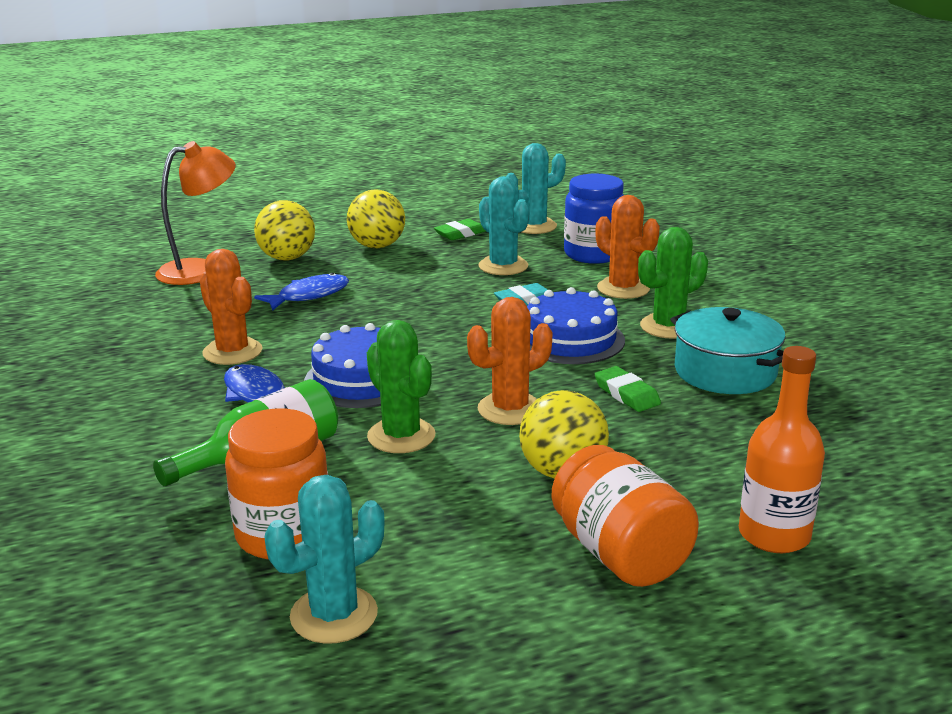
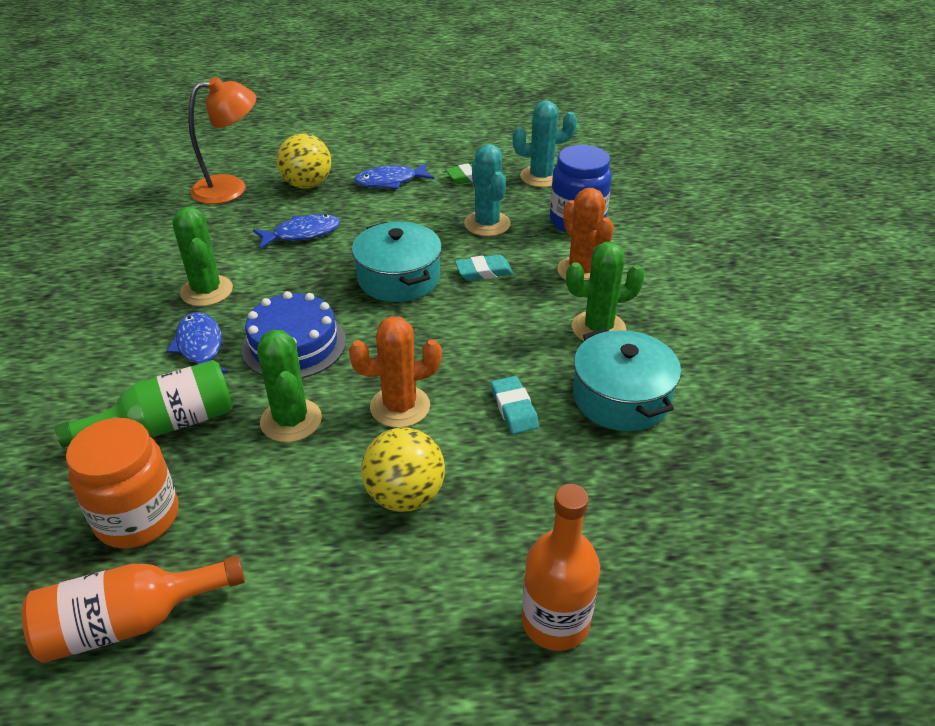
camera: 15 degrees right, 15 degrees up
orange cactus [200,249,263,365] -> green cactus [172,207,233,306]
turquoise cactus [264,475,385,644] -> orange bottle [22,556,245,663]
yellow ball [347,189,405,248] -> blue fish [354,163,434,189]
blue cake [527,287,625,364] -> none
orange jar [551,445,699,587] -> none
green eraser [595,366,661,412] -> turquoise eraser [491,376,539,434]
none -> turquoise pot [352,222,442,302]

